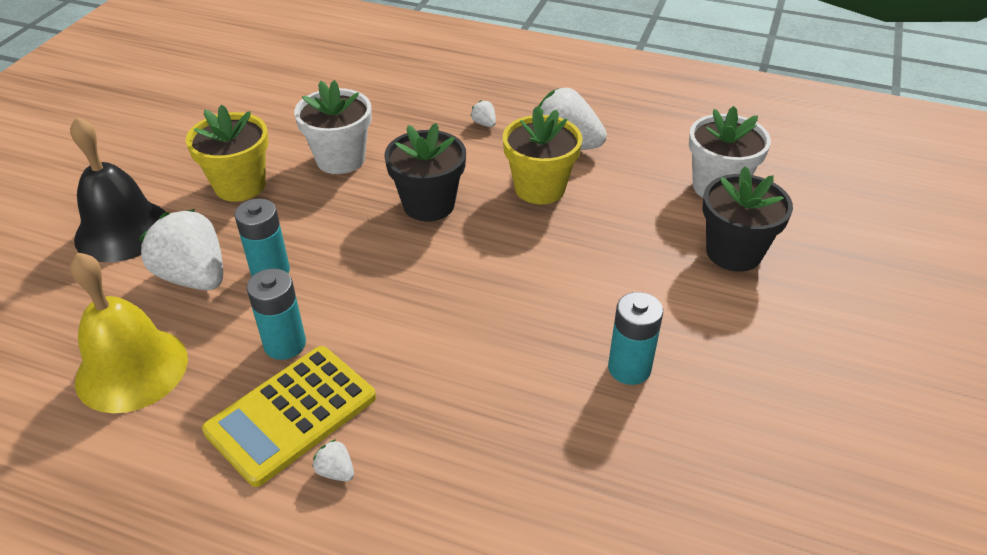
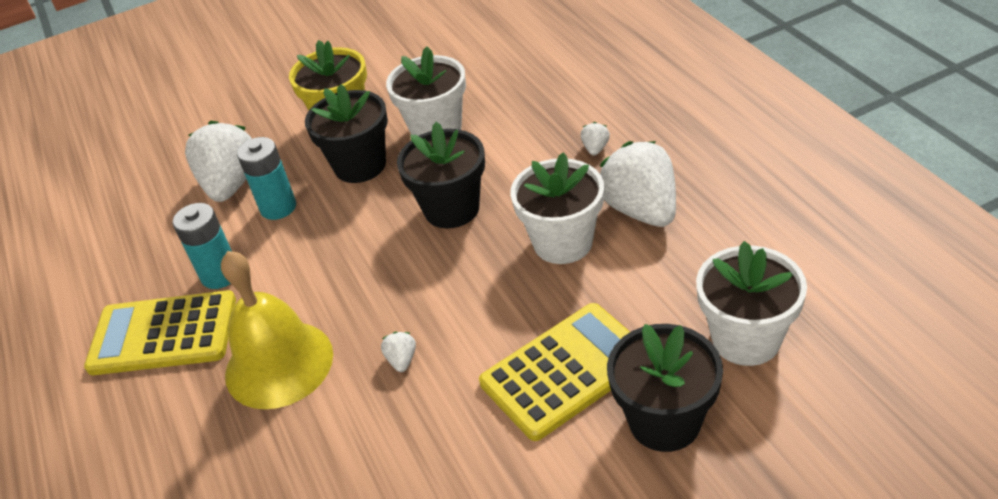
camera: 50 degrees right, 0 degrees up
black bell [70,116,166,262] -> none
yellow bell [70,252,188,413] -> yellow bell moved to [221,251,333,409]
white strawberry [313,439,354,481] -> white strawberry moved to [381,332,416,372]
yellow flower pot [503,106,583,204] -> white flower pot [510,152,604,264]
turquoise battery [608,292,663,385] -> none
none -> black flower pot [305,84,388,183]
none -> yellow calculator [479,303,630,441]

